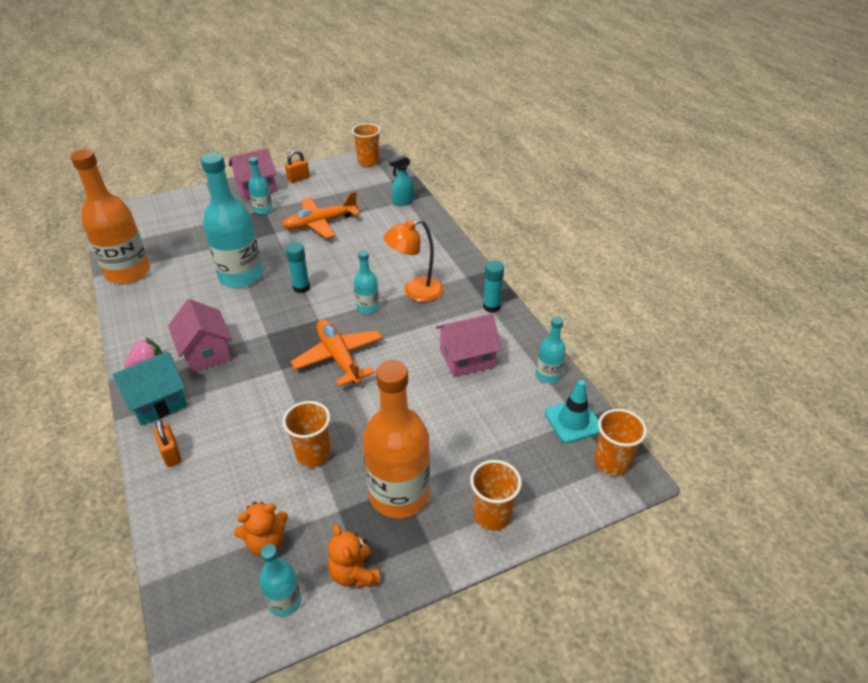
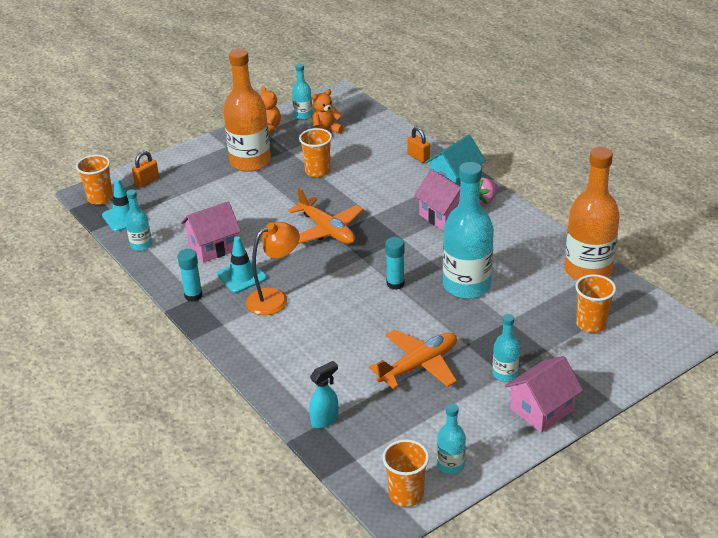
camera: 170 degrees right, 5 degrees down
orange padlock [285,150,310,183] -> orange padlock moved to [132,151,159,187]
turquoise bottle [354,250,379,314] -> turquoise bottle moved to [437,403,466,474]
orange cup [470,460,522,531] -> orange cup moved to [575,274,616,333]
none -> turquoise traffic cone [217,236,267,293]

